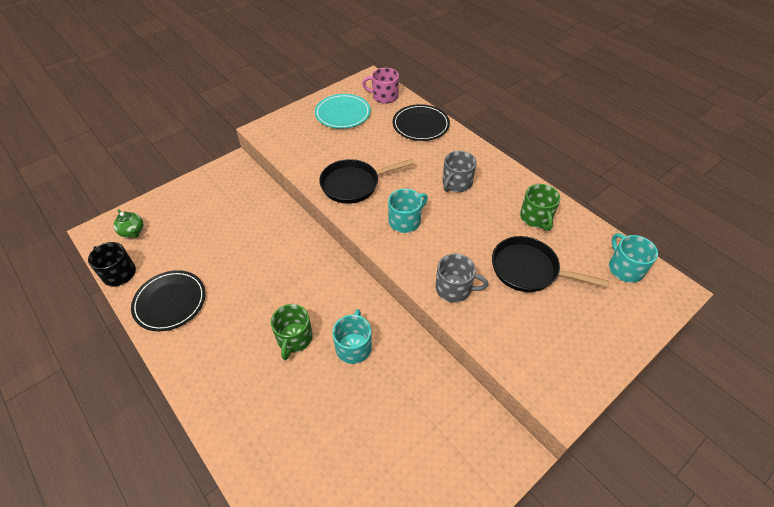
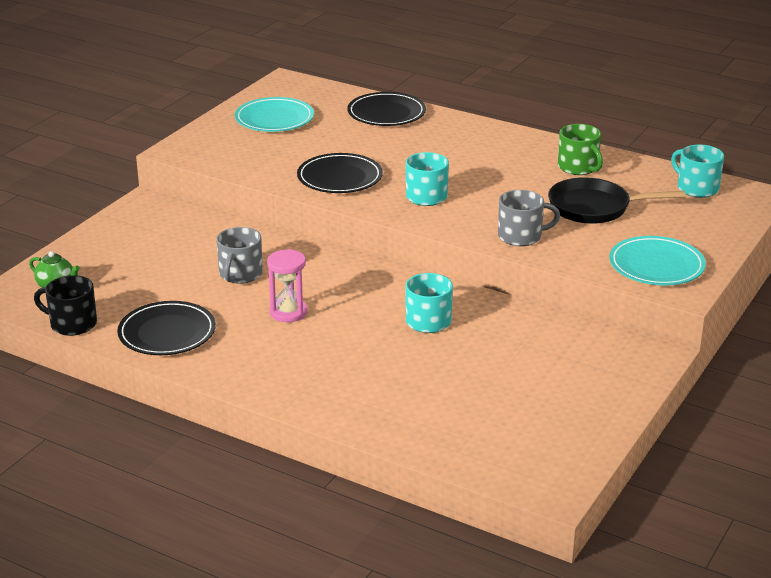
camera: 20 degrees left, 20 degrees down
green mug [271,304,313,360] -> none
black pan [319,159,414,204] -> black plate [297,153,383,193]
pink mug [362,68,399,104] -> none
grey mug [443,151,477,192] -> grey mug moved to [216,227,263,284]
none -> pink hourglass [267,249,307,322]
none -> turquoise plate [609,236,706,285]

